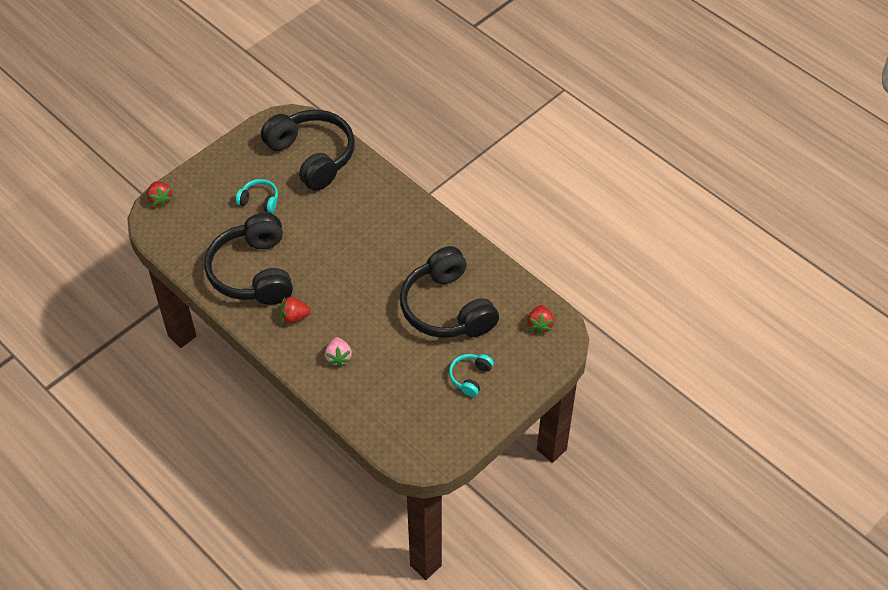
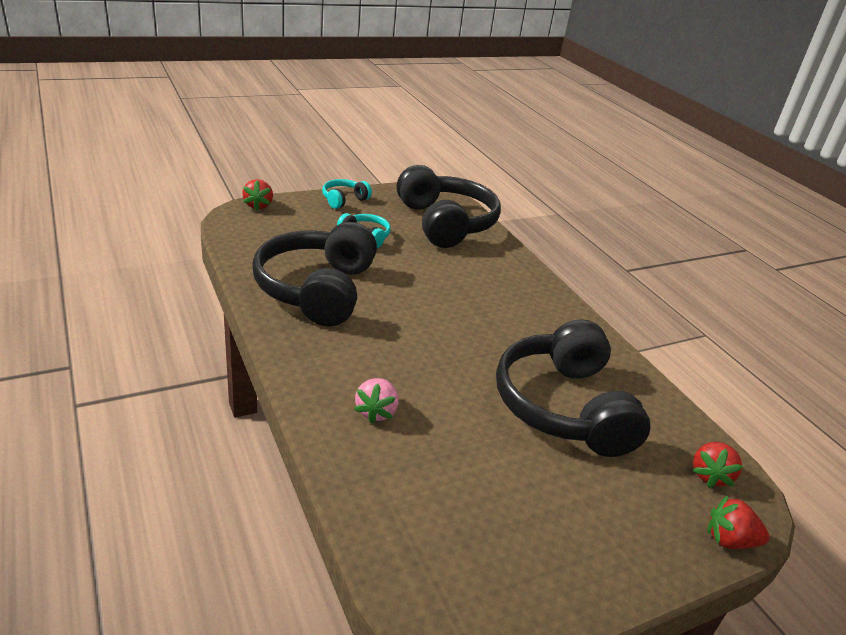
camera: 15 degrees right, 20 degrees down
red strawberry [280,297,311,324] -> red strawberry moved to [707,495,770,549]
turquoise headphones [449,354,494,397] -> turquoise headphones moved to [322,179,372,209]

